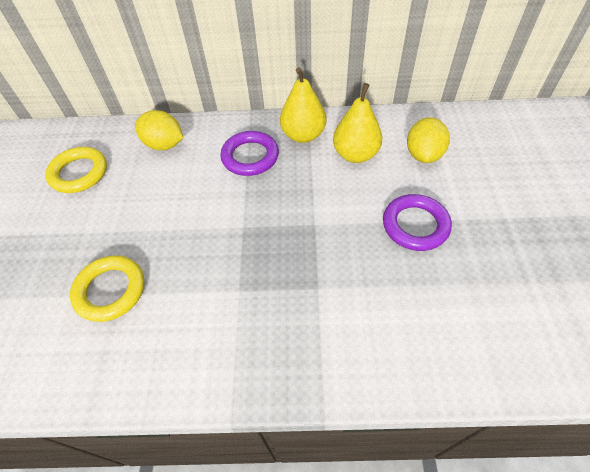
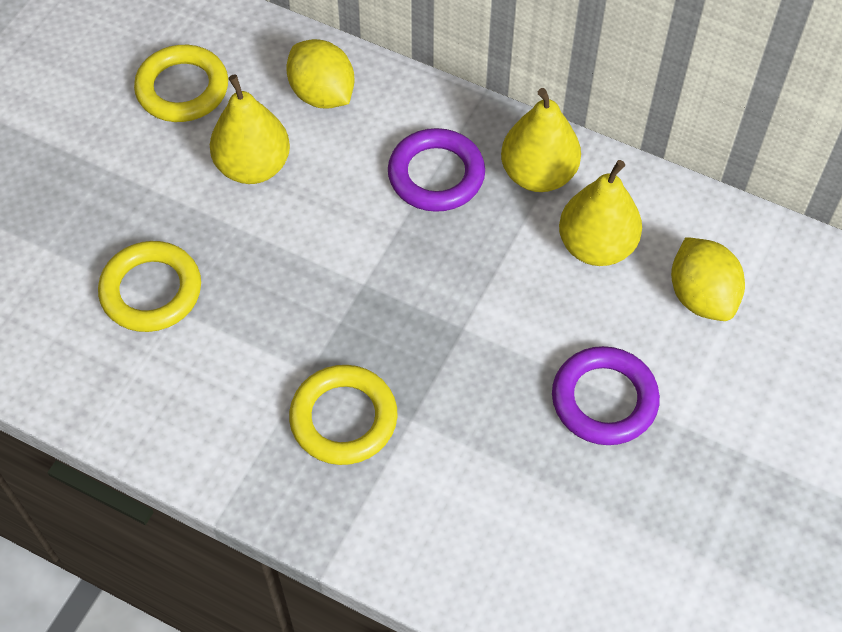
camera: 25 degrees right, 5 degrees up
yellow lemon [407,117,450,163] -> yellow lemon turned 60 degrees counterclockwise [671,237,745,321]
none -> yellow pear [210,75,290,184]
none -> yellow ring [289,365,398,465]

